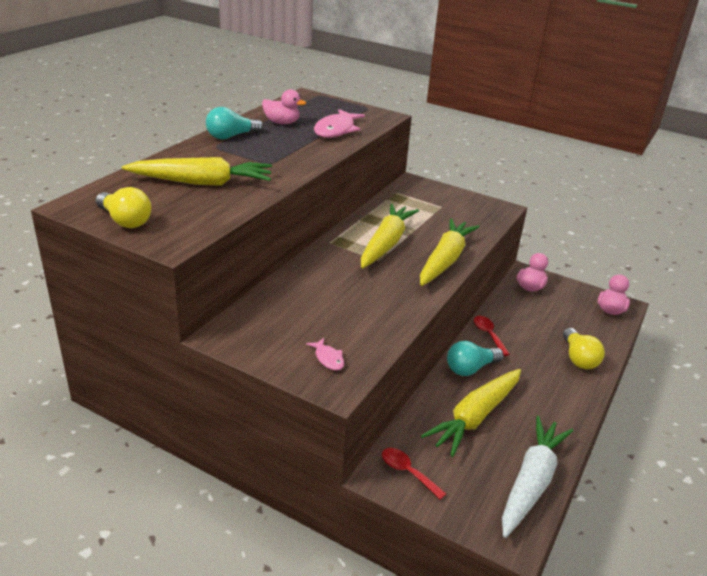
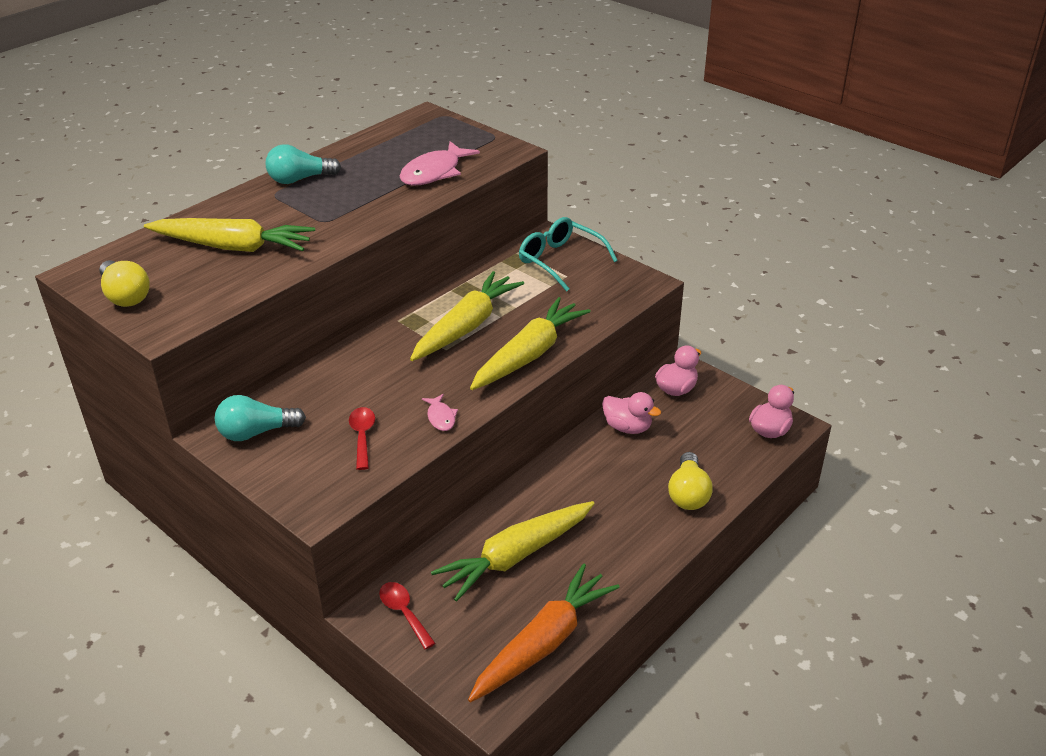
camera: 15 degrees right, 5 degrees up
pink duck [262,89,306,124] -> pink duck moved to [602,392,661,434]
pink fish [306,338,344,371] -> pink fish moved to [422,394,458,431]
turquoise light bulb [447,341,504,376] -> turquoise light bulb moved to [215,395,306,441]
red spoon [474,316,510,356] -> red spoon moved to [349,407,375,470]
white carrot [502,415,574,538] -> orange carrot [468,563,620,702]
none -> turquoise glasses [519,217,618,292]

